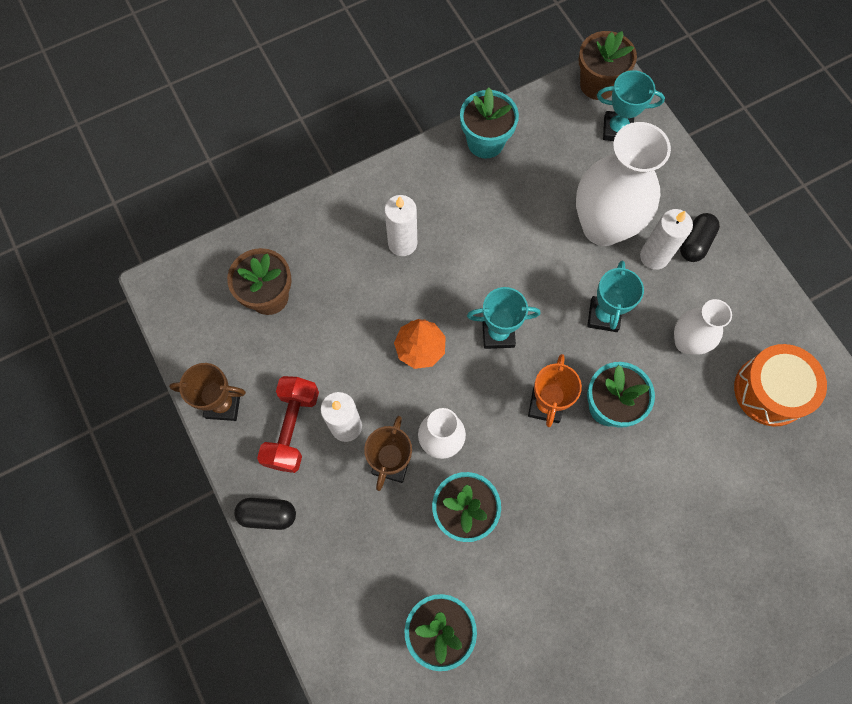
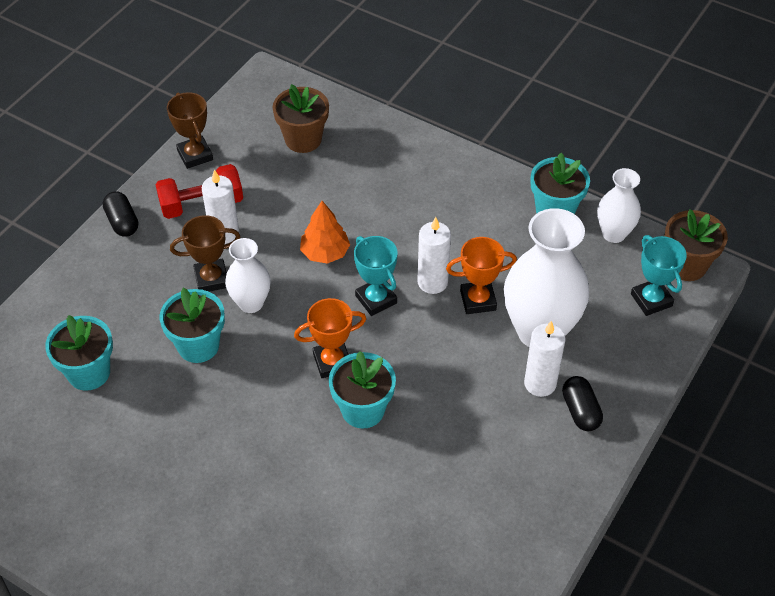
camera: 60 degrees right, 20 degrees down
white candle [384,195,417,256] -> white candle moved to [417,217,451,294]
turquoise trophy [587,261,644,332] -> none
white vase [674,299,732,355] -> white vase moved to [597,168,641,243]
black capsule [680,213,720,262] -> black capsule turned 75 degrees clockwise [562,376,603,431]
orange drum [734,344,827,426] -> none
none -> orange trophy [446,237,517,314]

